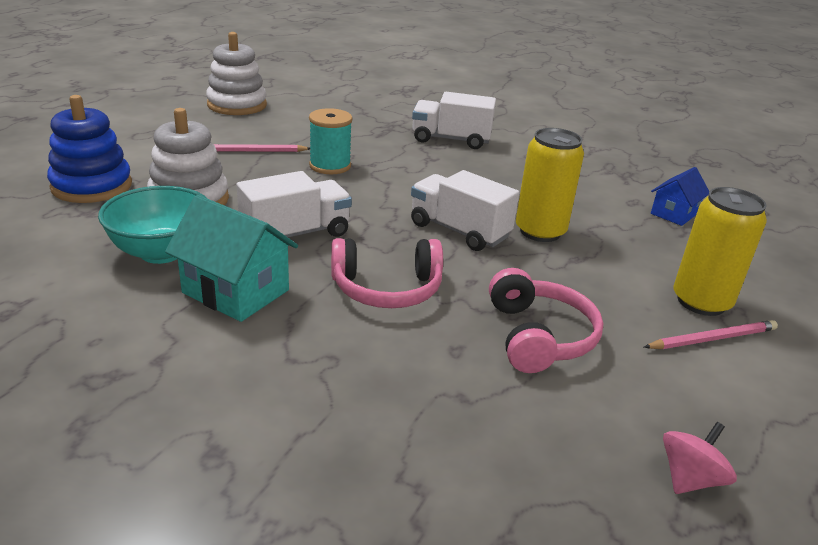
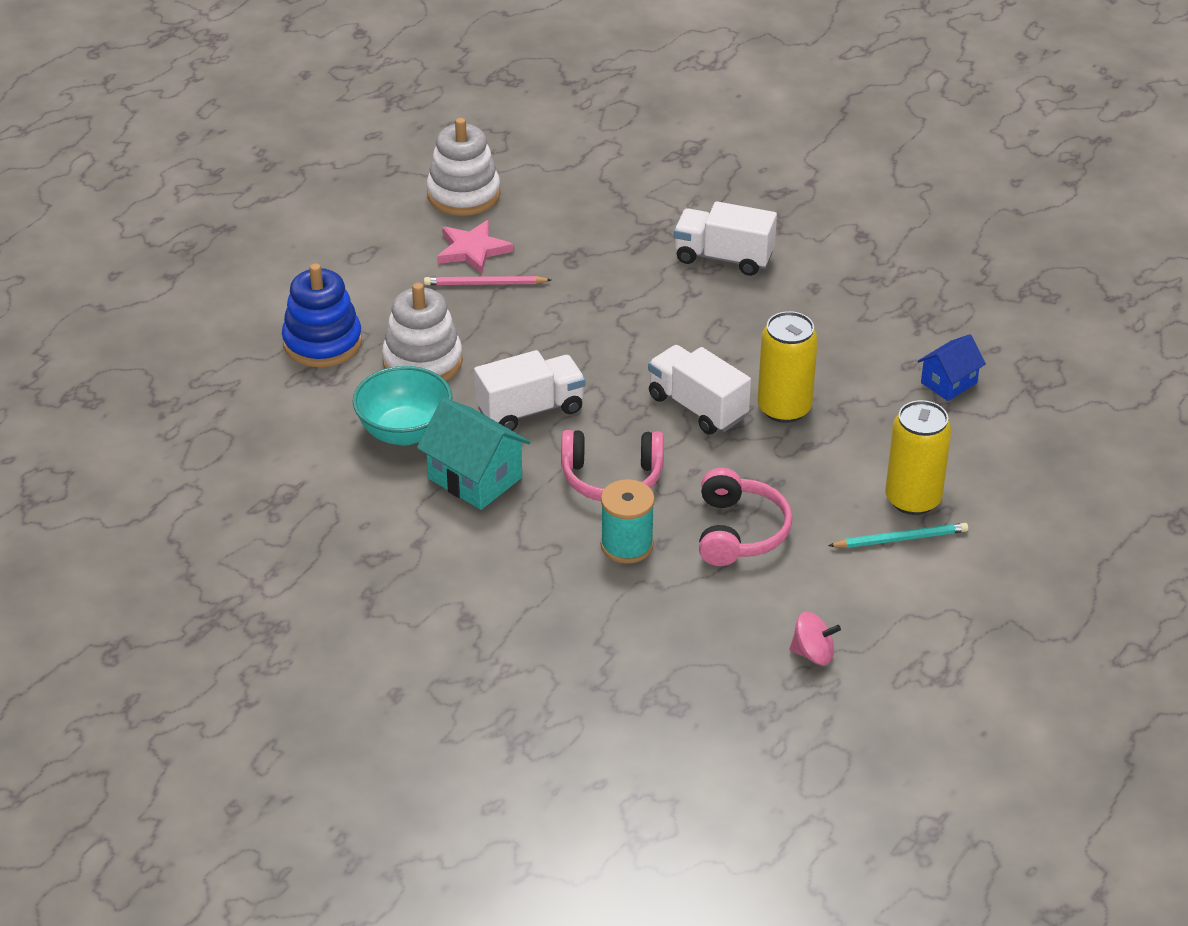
camera: 10 degrees right, 10 degrees up
turquoise spool [309,108,352,174] -> turquoise spool moved to [601,479,655,564]
pink pencil [644,320,778,349] -> turquoise pencil [828,523,968,548]
pink spinning top [663,422,737,494] -> pink spinning top turned 45 degrees clockwise [790,612,841,665]
none -> pink star [437,220,513,274]

